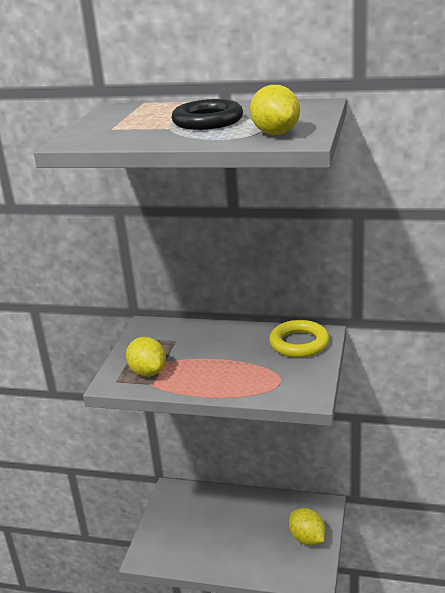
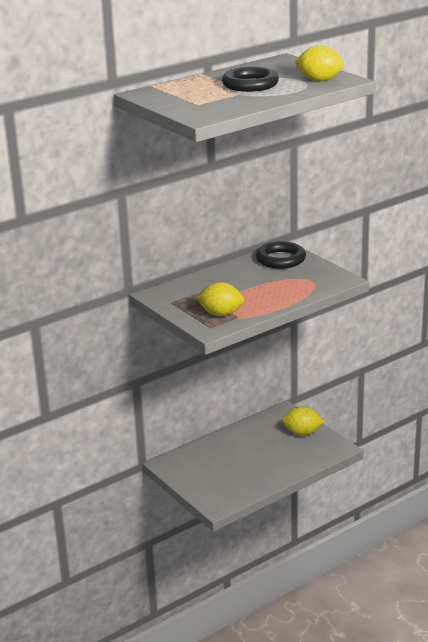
camera: 50 degrees left, 0 degrees up
yellow ring [269,320,329,358] -> black ring [256,241,306,269]

